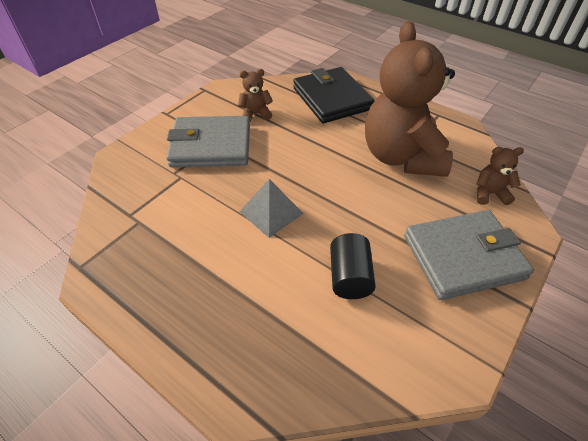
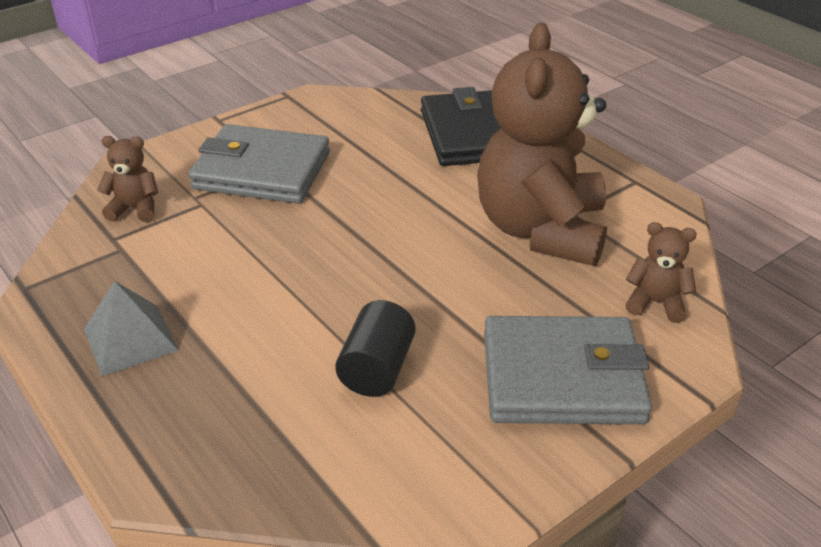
camera: 15 degrees right, 10 degrees down
brown teddy bear [238,69,273,122] -> brown teddy bear moved to [97,136,158,222]
grey pyramid [239,179,304,238] -> grey pyramid moved to [84,281,178,376]

